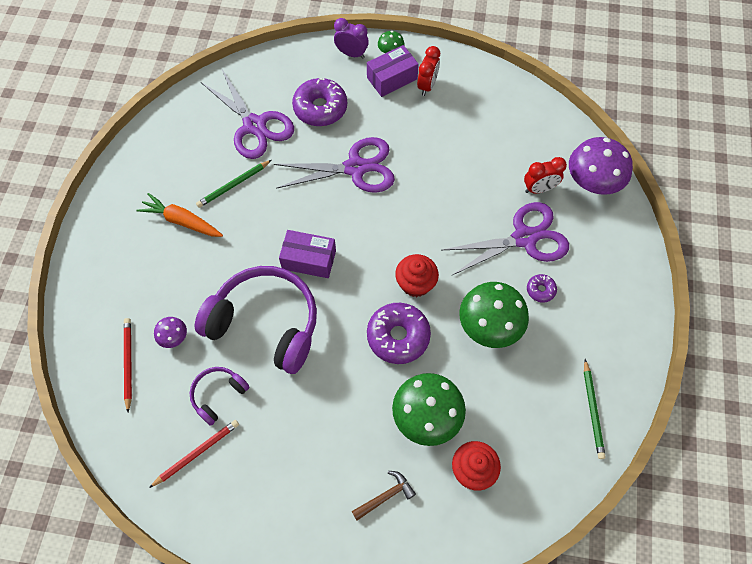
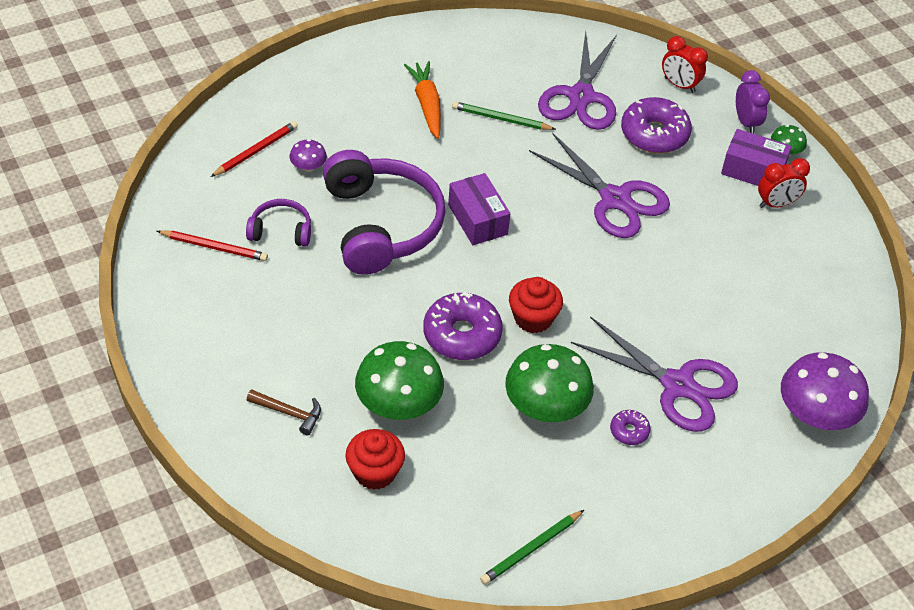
camera: 50 degrees right, 15 degrees down
red clock [524,157,567,193] -> red clock moved to [662,36,708,93]

